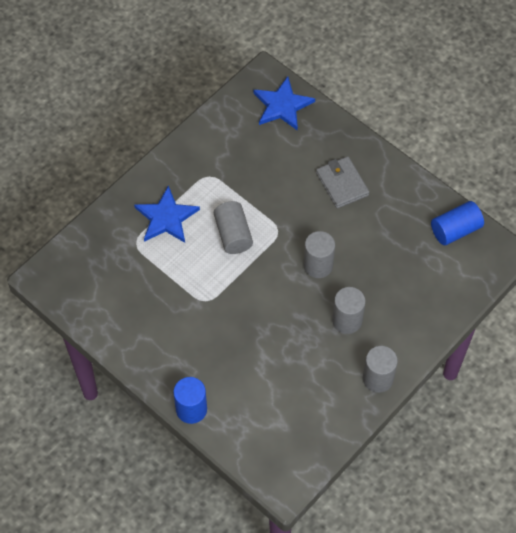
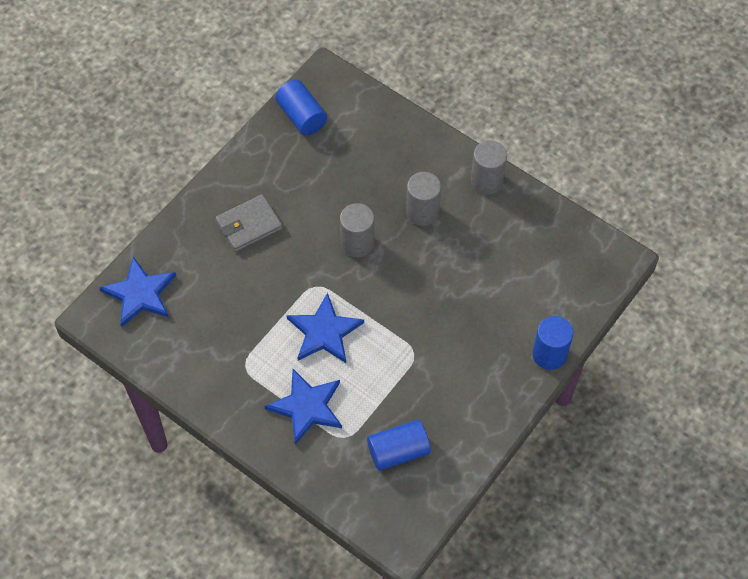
camera: 95 degrees left, 0 degrees up
grey cylinder [214,201,253,254] -> blue star [287,292,364,363]
none -> blue cylinder [367,420,431,471]

